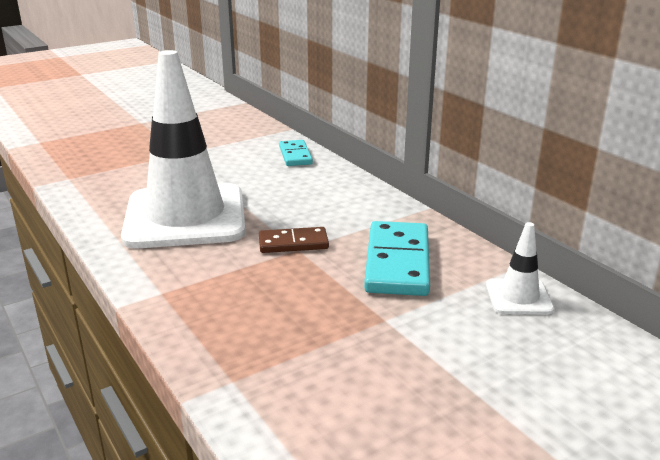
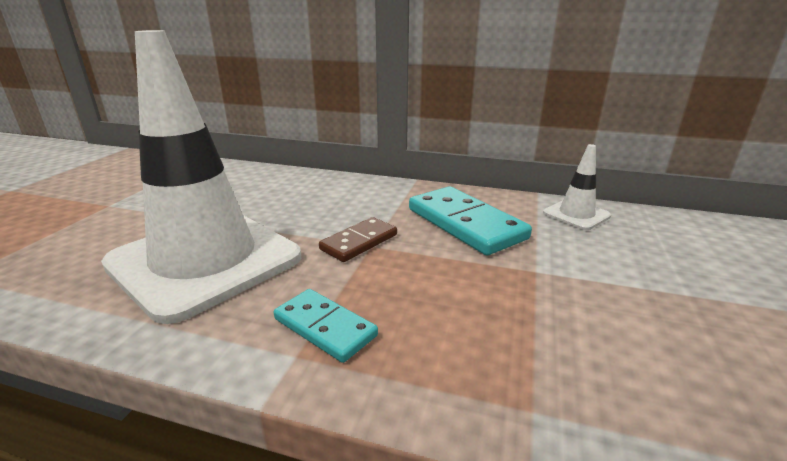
camera: 40 degrees left, 0 degrees up
turquoise domino [279,140,313,166] -> turquoise domino moved to [274,289,378,363]

